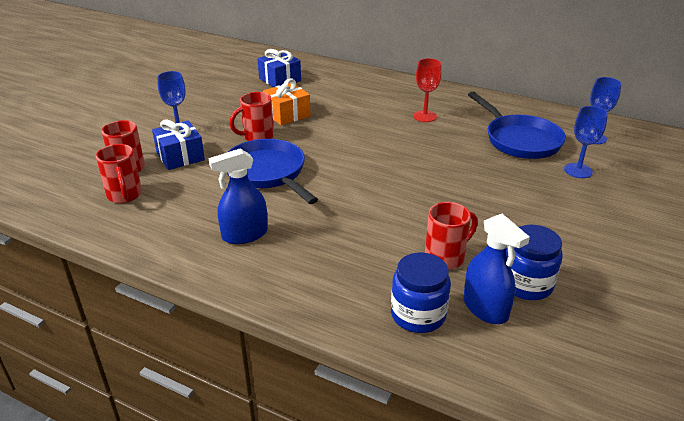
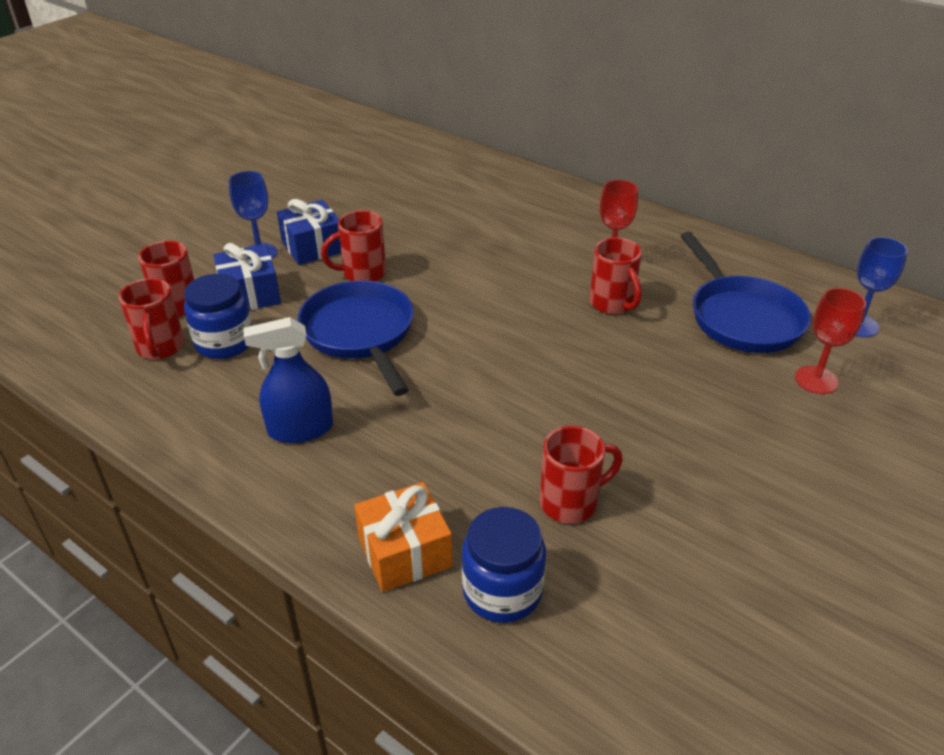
camera: 10 degrees right, 5 degrees up
blue gift [258,49,301,87] -> blue gift moved to [277,199,341,265]
orange gift [263,78,311,125] -> orange gift moved to [354,482,453,592]
blue spray bottle [463,214,530,324] -> none
blue jar [506,225,563,300] -> blue jar moved to [184,274,253,359]
blue goblet [564,106,608,178] -> red goblet [795,288,866,394]
none -> red mug [589,238,642,314]

